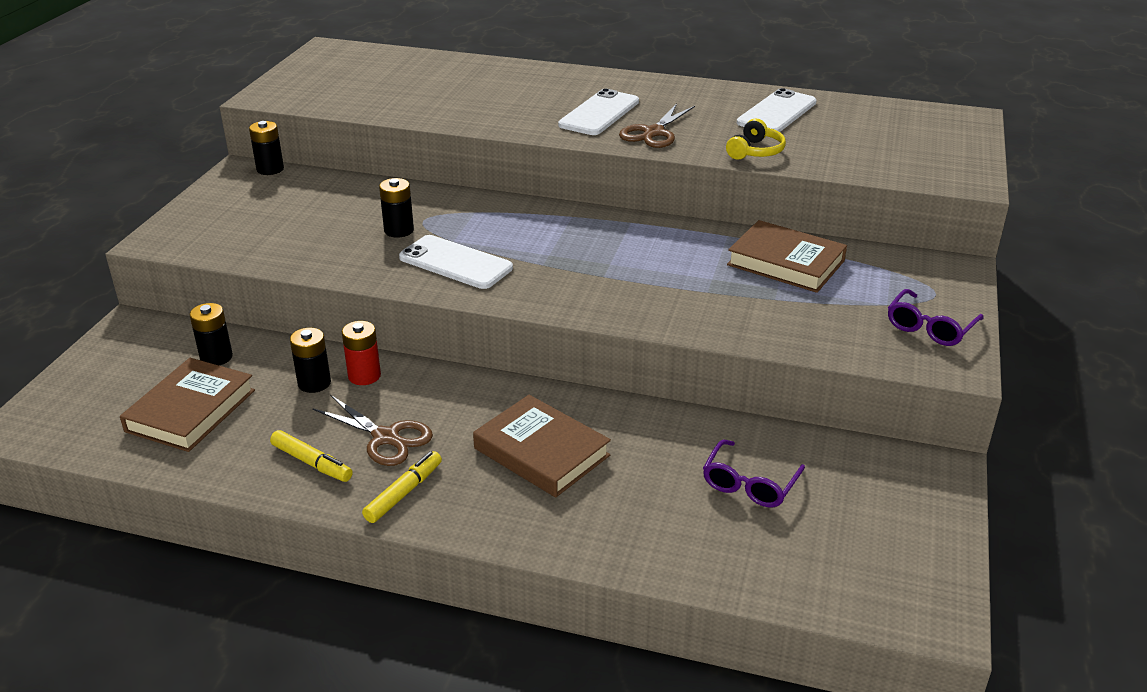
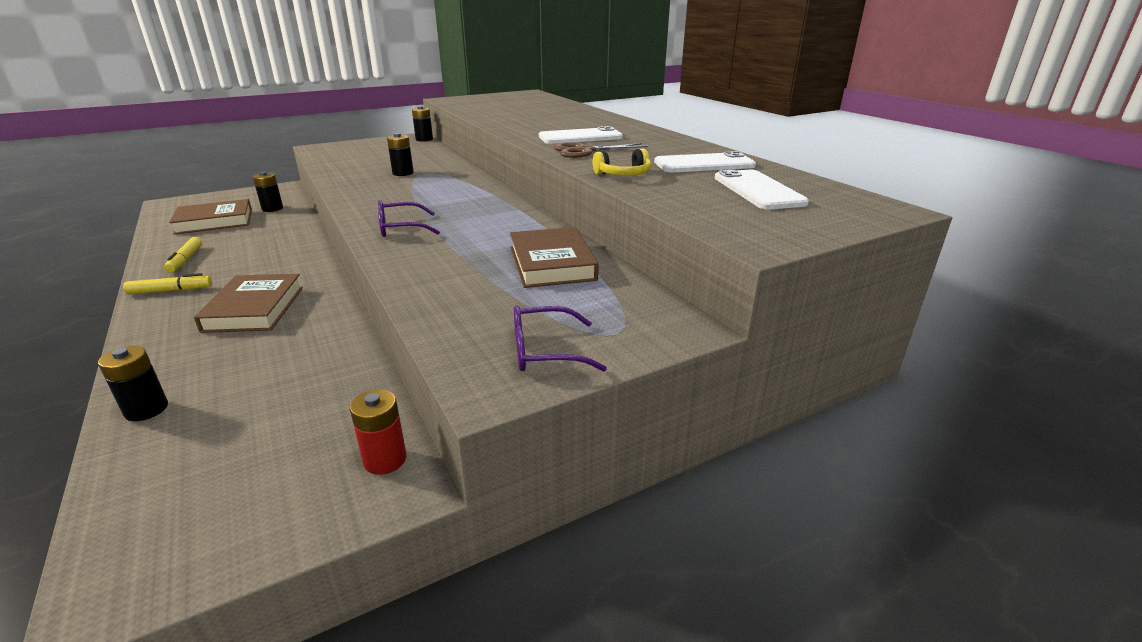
camera: 45 degrees right, 5 degrees down
black battery [290,328,331,393] -> black battery moved to [98,346,168,421]
brown scissors [312,395,433,466] -> none
red battery [342,321,381,385] -> red battery moved to [350,390,406,475]
white phone [399,235,513,289] -> white phone moved to [715,170,809,210]
purple glasses [703,440,805,507] -> purple glasses moved to [378,200,440,237]

